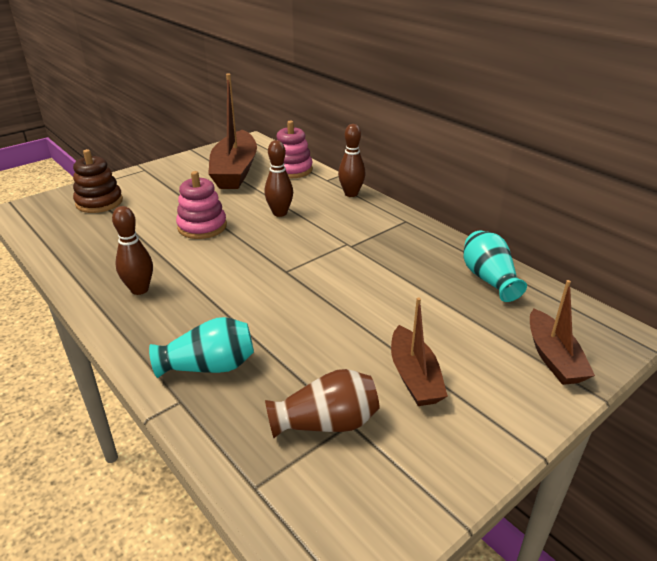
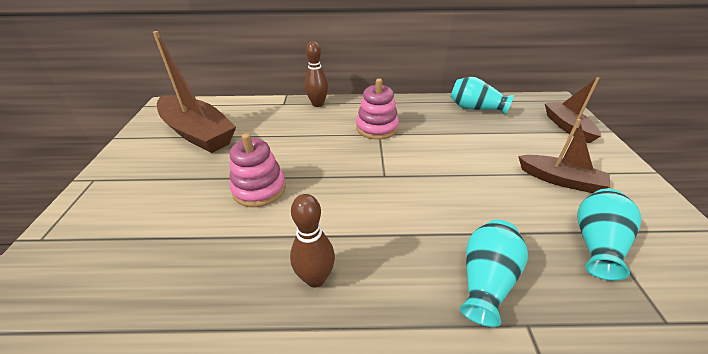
camera: 50 degrees left, 5 degrees up
brown stacking toy [73,149,123,213] -> none
brown bowling pin [264,140,293,217] -> none
brown vase [265,369,380,438] -> turquoise vase [577,188,641,281]
pink stacking toy [276,121,313,178] -> pink stacking toy moved to [356,79,399,140]
brown boat [530,280,595,385] -> brown boat turned 135 degrees counterclockwise [545,77,601,143]

